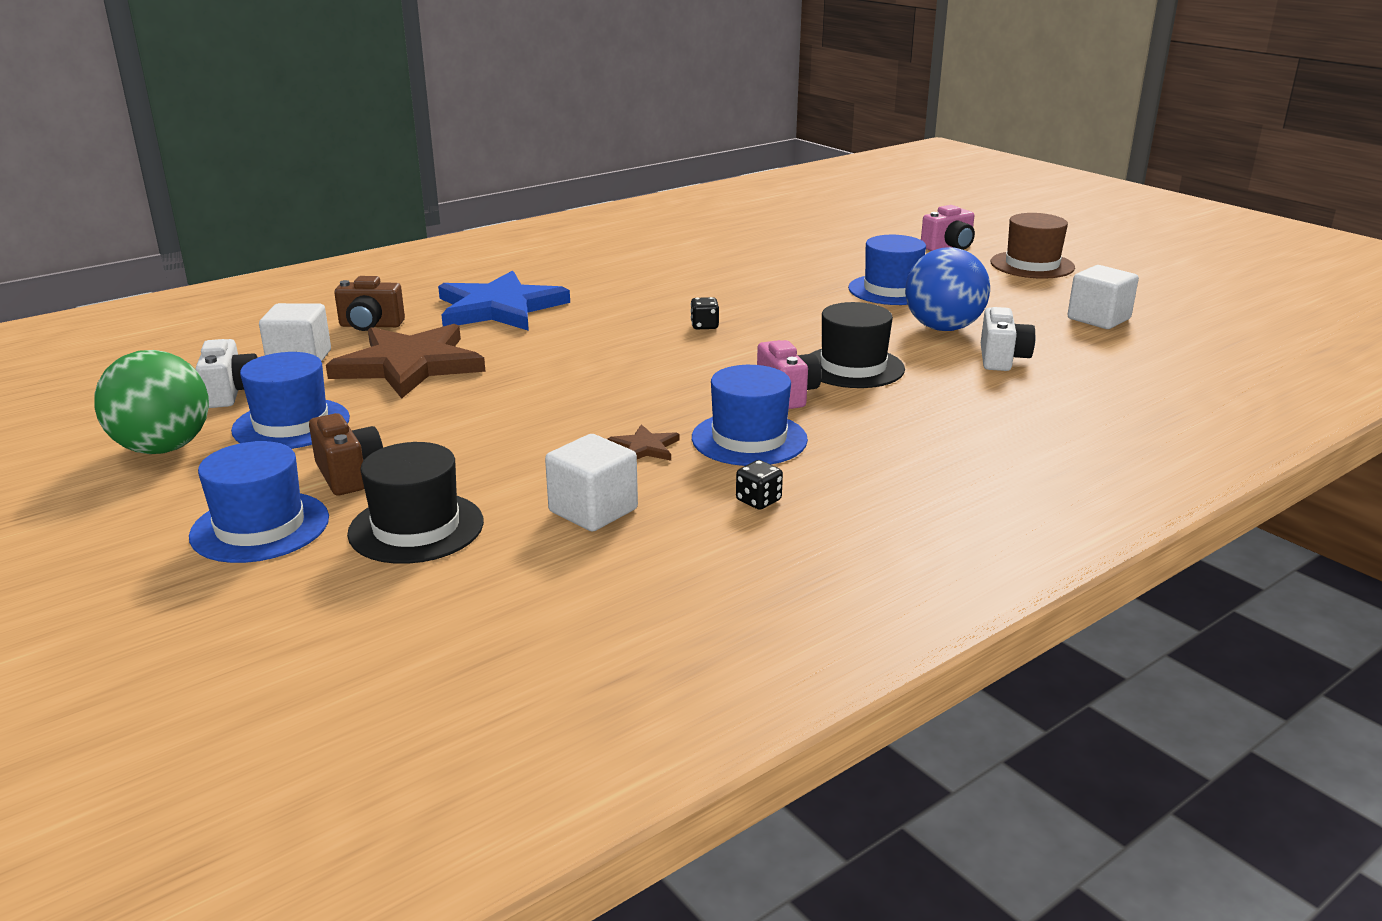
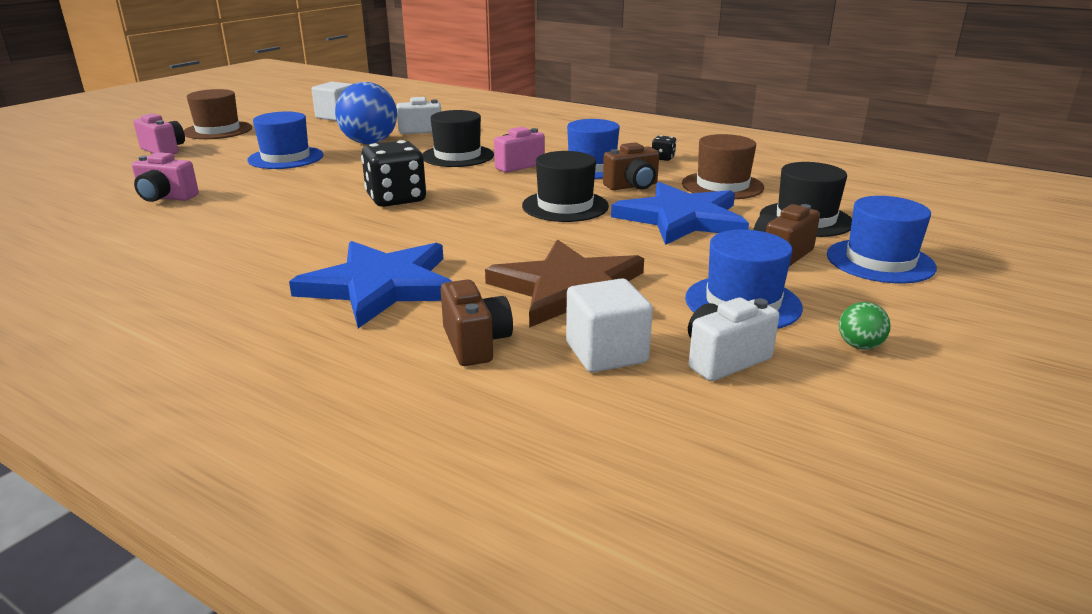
camera: 110 degrees left, 0 degrees up
green ball [94,350,209,454] -> green ball [839,302,891,349], size x0.43
white cube [545,434,638,532] -> brown hat [682,134,764,199]
brown star [608,424,679,461] -> brown camera [603,142,659,190]
black dice [691,297,719,329] -> black dice [361,140,426,207], size x2.20
none -> pink camera [132,152,199,202]
none -> black hat [522,151,609,222]
none -> blue star [611,182,749,245]

